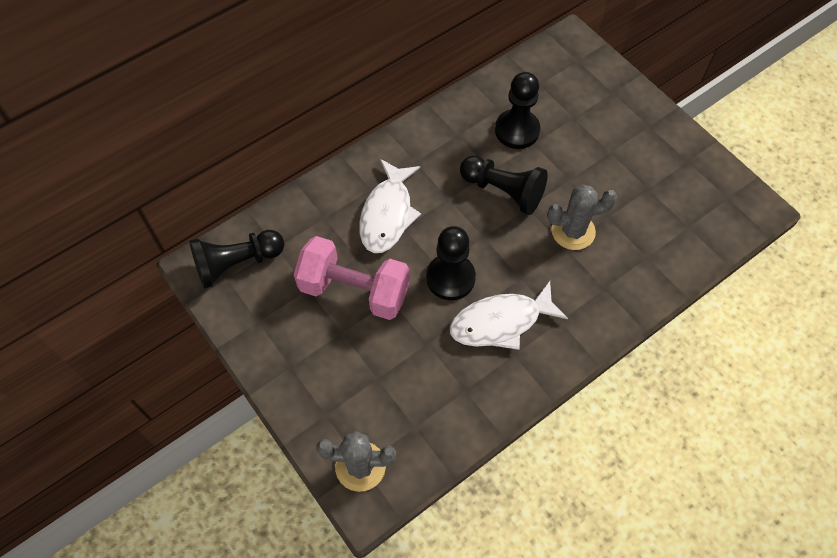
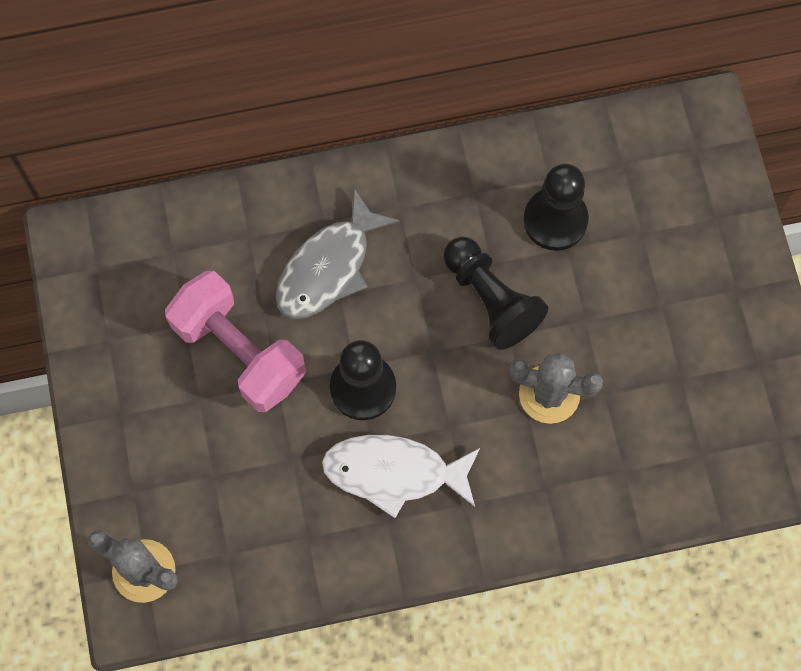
camera: 25 degrees right, 10 degrees up
black pawn [189,230,284,289] -> none
white fish [359,159,421,253] -> grey fish [276,188,399,319]

